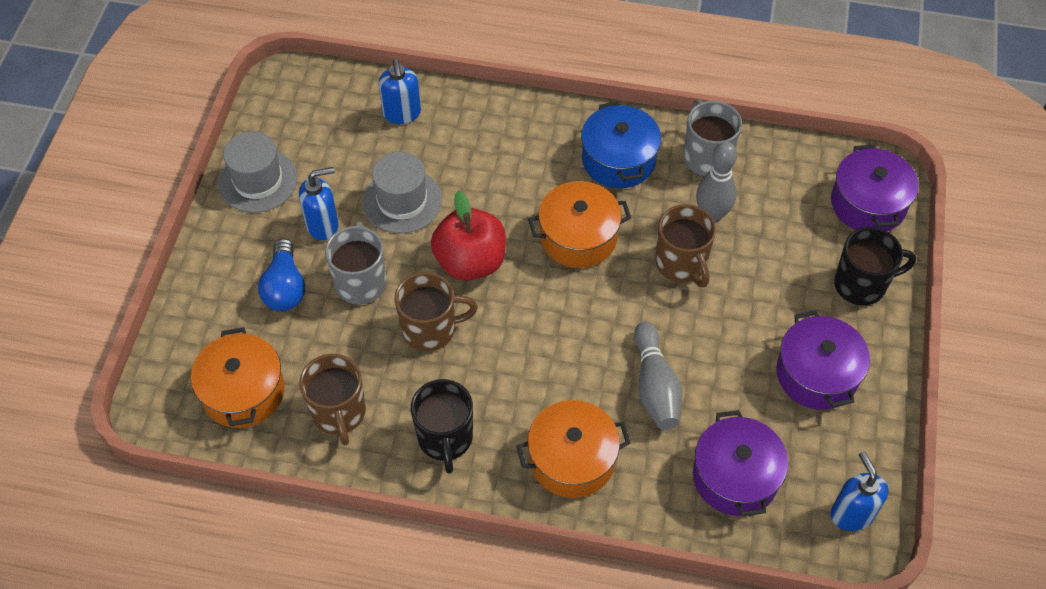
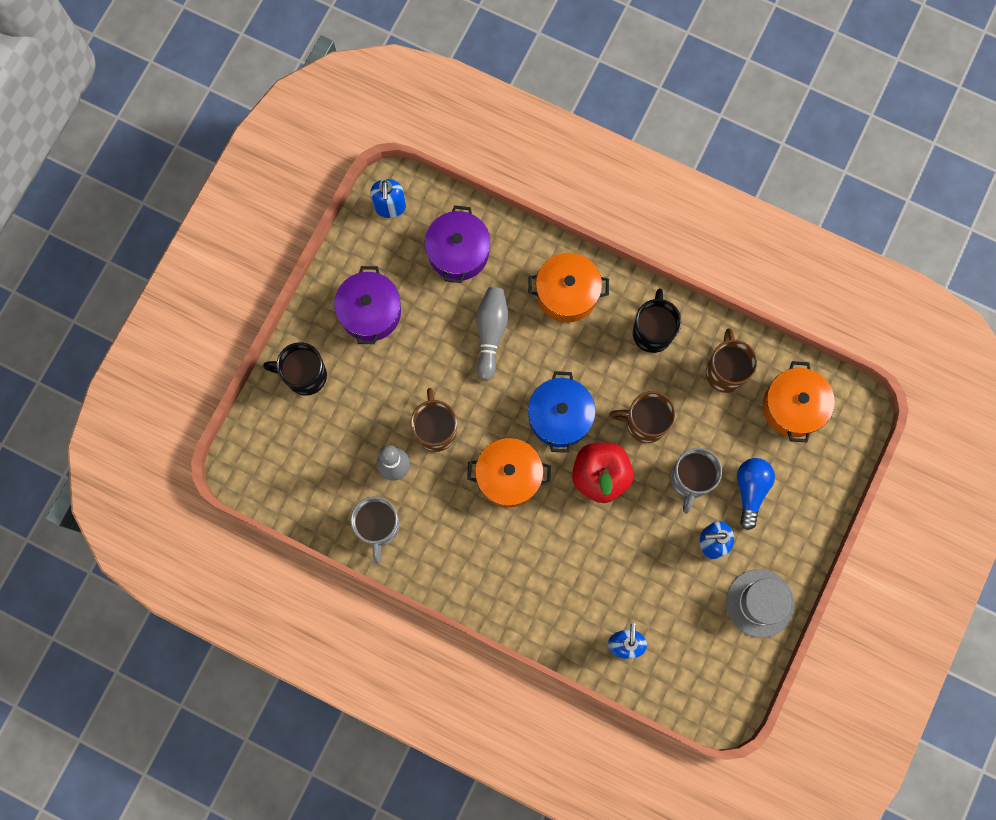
camera: 165 degrees left, 20 degrees up
grey hat [362,152,442,234] -> none
blue pot [581,102,661,188] -> blue pot moved to [528,371,596,453]
purple pot [831,145,919,231] -> none

